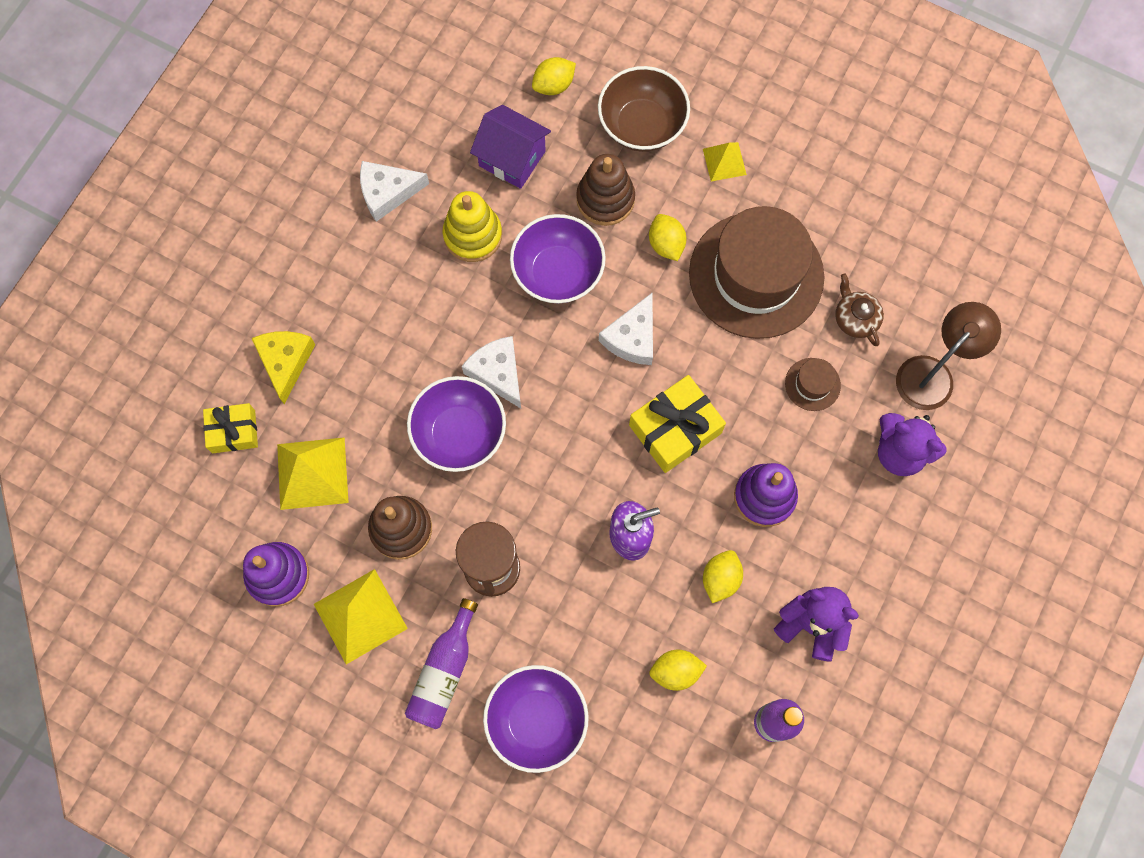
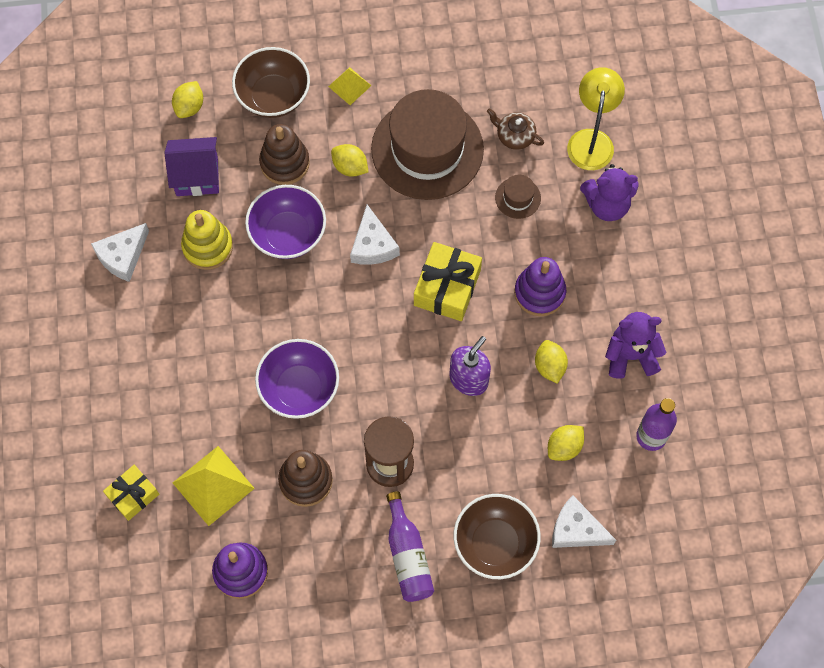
camera: 35 degrees left, 5 degrees down
yellow cheese [251,331,315,404] -> none
yellow pyramid [314,569,408,664] -> none
white cheese [462,336,521,408] -> white cheese moved to [552,495,616,548]
purple bowl [483,665,589,773] -> brown bowl [454,494,541,579]
brown lamp [896,302,1001,410] -> yellow lamp [567,67,625,170]

